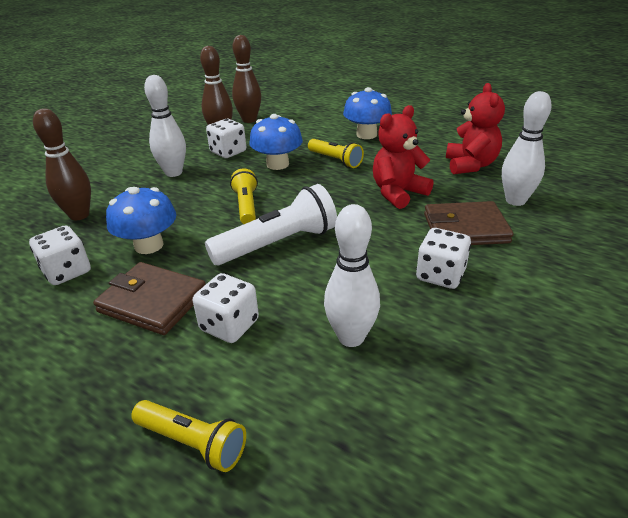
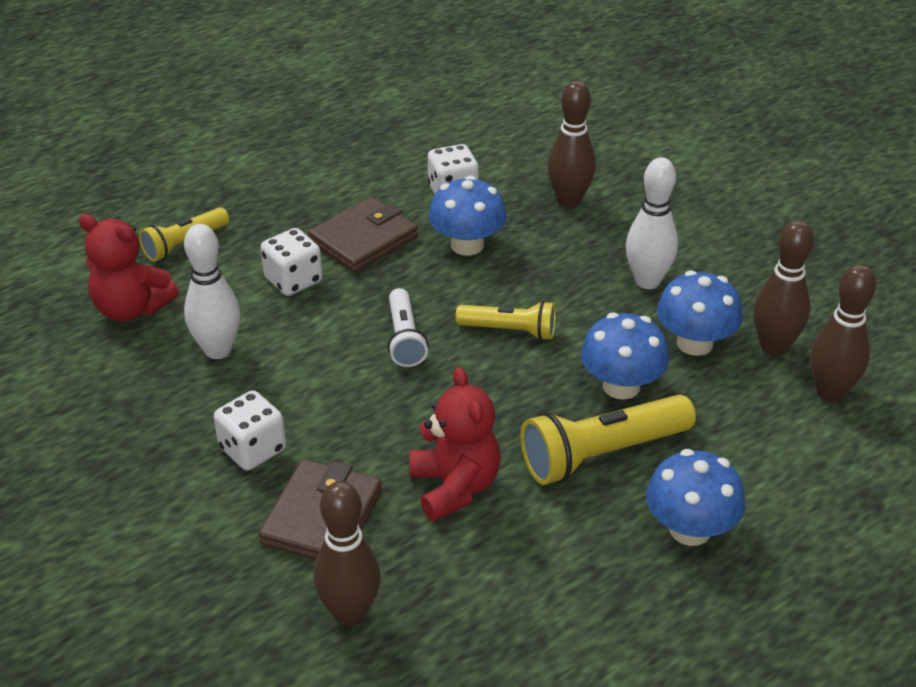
camera: 110 degrees right, 5 degrees up
white flashlight [205,184,337,265] -> white flashlight [388,288,428,367], size x0.61
white dice [206,119,246,158] -> blue mushroom [657,270,743,356]
yellow flashlight [308,139,364,168] -> yellow flashlight [520,395,696,485], size x1.63
red teddy bear [446,83,505,175] -> red teddy bear moved to [79,214,179,321]
white bowling pin [502,91,552,206] -> brown bowling pin [313,481,381,626]

